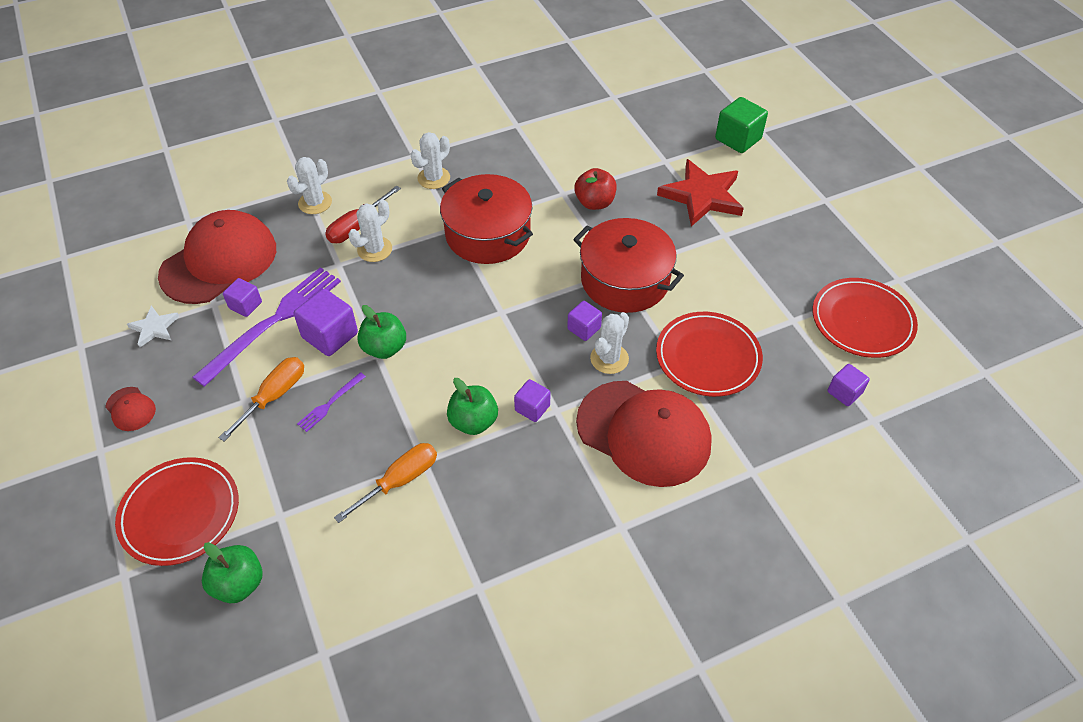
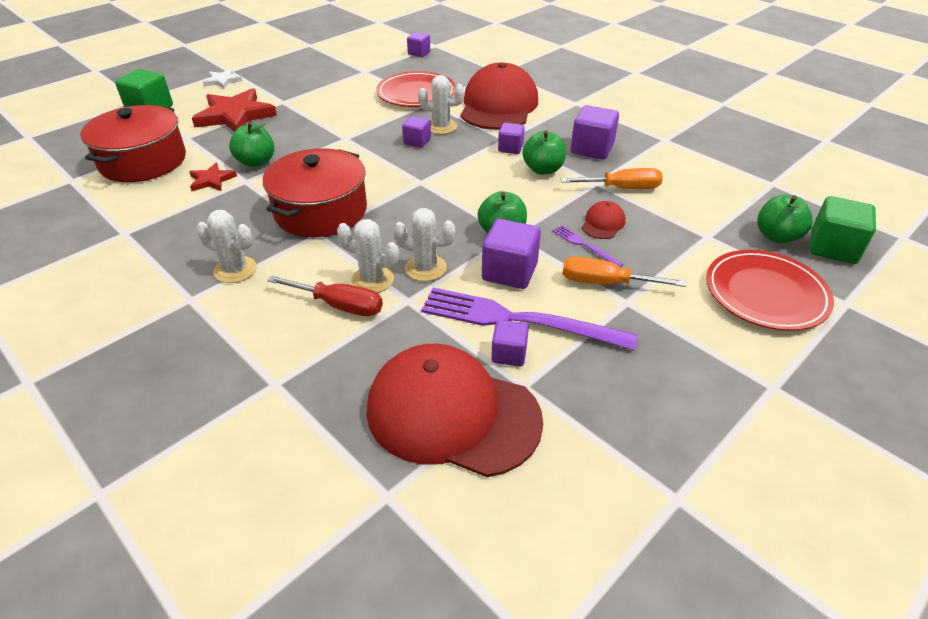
camera: 110 degrees left, 10 degrees down
red cap [105,387,156,431] -> red cap moved to [582,201,626,239]
white star [127,305,179,347] -> white star moved to [203,69,242,89]
white cactus [287,157,332,214] -> white cactus moved to [393,208,455,281]
purple fork [297,372,366,432] -> purple fork turned 150 degrees counterclockwise [553,225,623,267]
orange screwdriver [334,443,437,523] -> orange screwdriver turned 150 degrees clockwise [561,168,663,189]
red pot [573,218,684,313] -> red pot moved to [81,105,186,182]
red apple [574,168,617,210] -> green apple [229,122,274,167]
red plate [812,278,918,358] -> none
none -> red star [189,163,237,191]
none -> purple cube [571,105,619,160]
none -> green cube [809,196,876,264]

